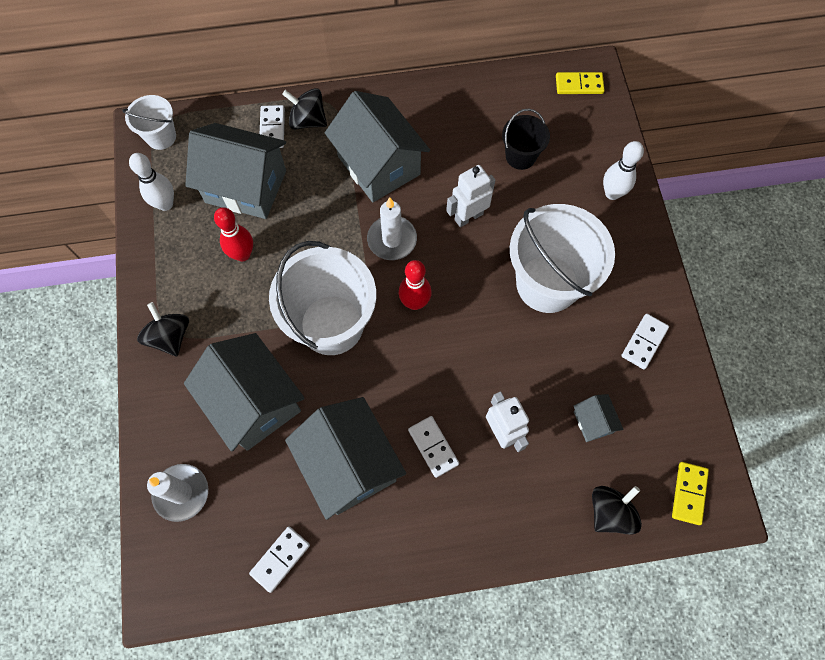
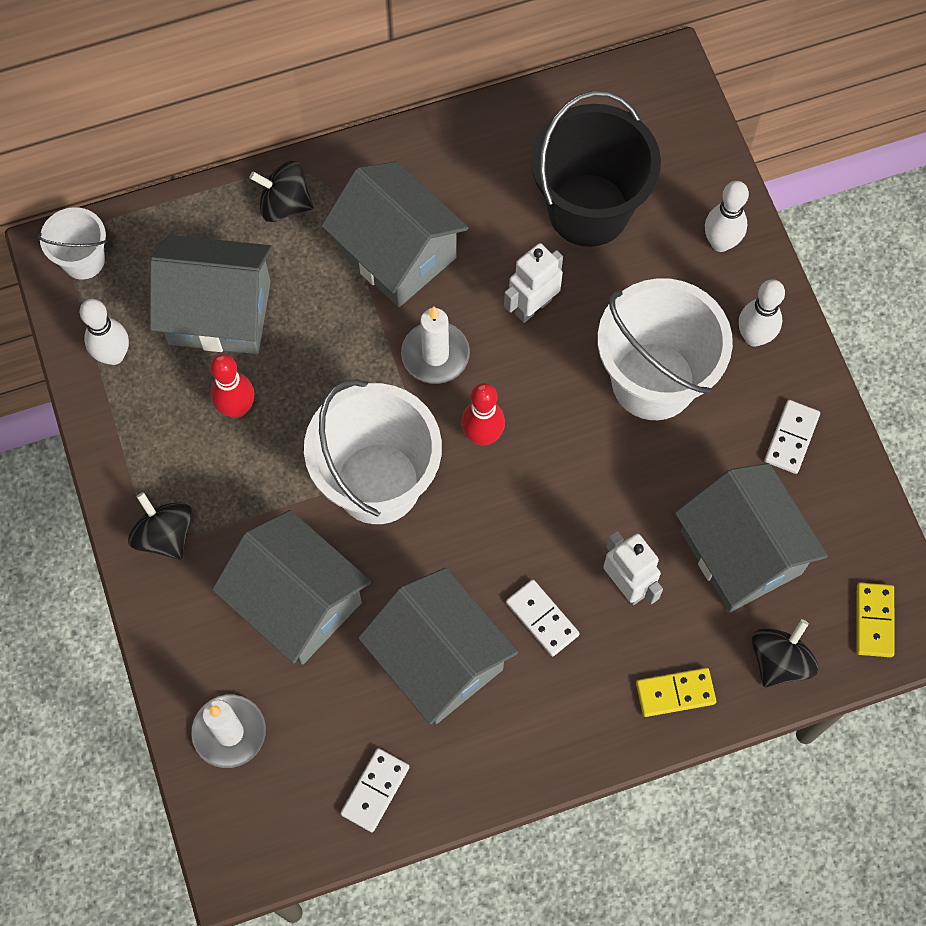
camera: 10 degrees left, 0 degrees up
white domino [260,105,285,148] -> none
black bucket [502,109,550,170] -> black bucket [531,91,661,247], size x1.95
yellow domino [556,72,605,94] -> yellow domino moved to [636,668,716,717]
grey house [574,394,624,442] -> grey house [675,463,828,612], size x2.23
none -> white bowling pin [739,279,785,346]

